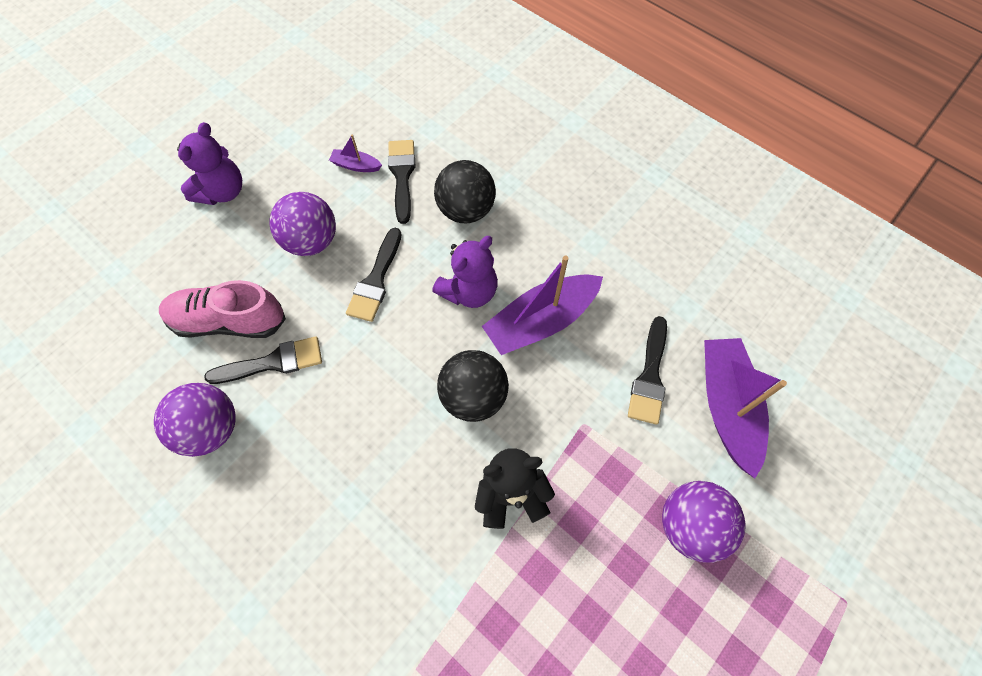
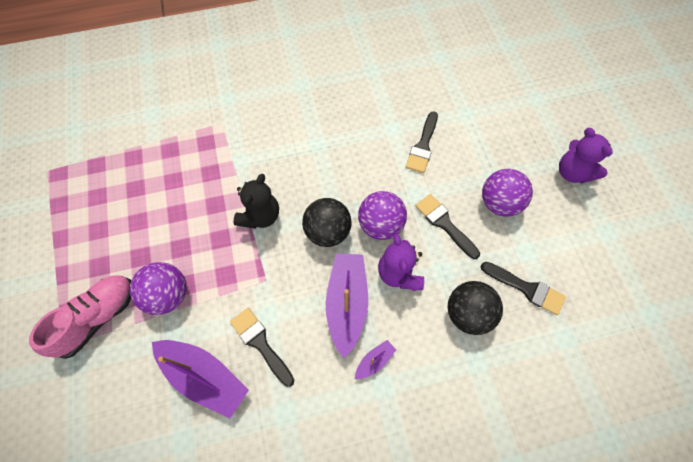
camera: 125 degrees right, 0 degrees up
purple ball [154,383,236,457] -> purple ball moved to [358,191,407,240]
pink shoe [159,280,286,338] -> pink shoe moved to [29,275,131,359]
purple boat [329,135,382,172] -> purple boat moved to [355,340,396,379]

